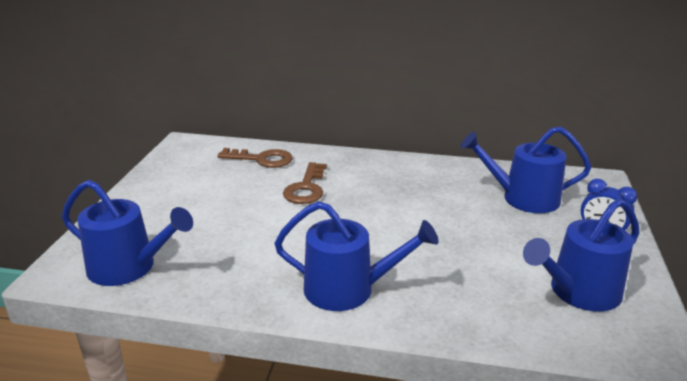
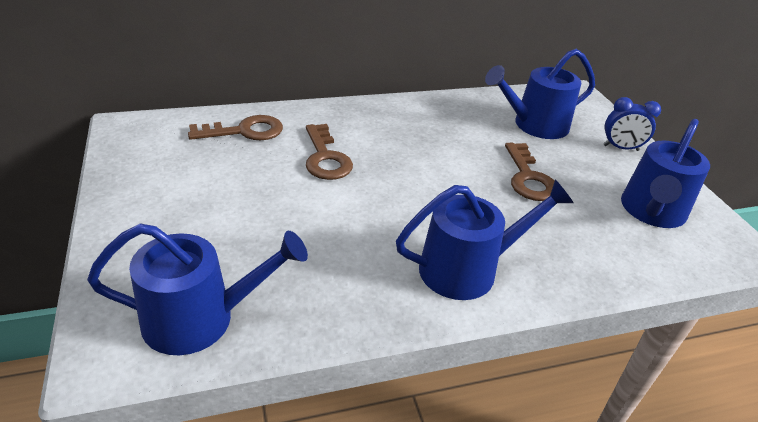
camera: 30 degrees left, 10 degrees up
none -> brown key [505,143,555,201]

